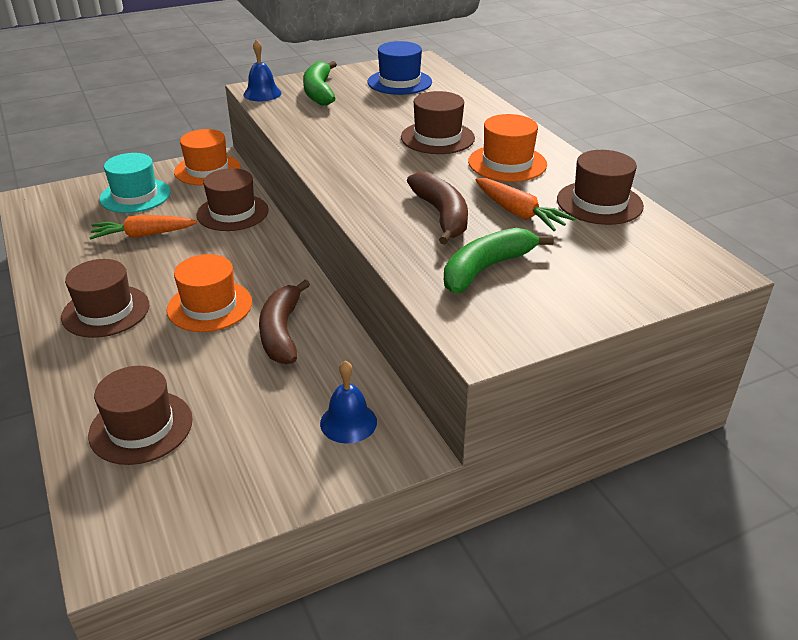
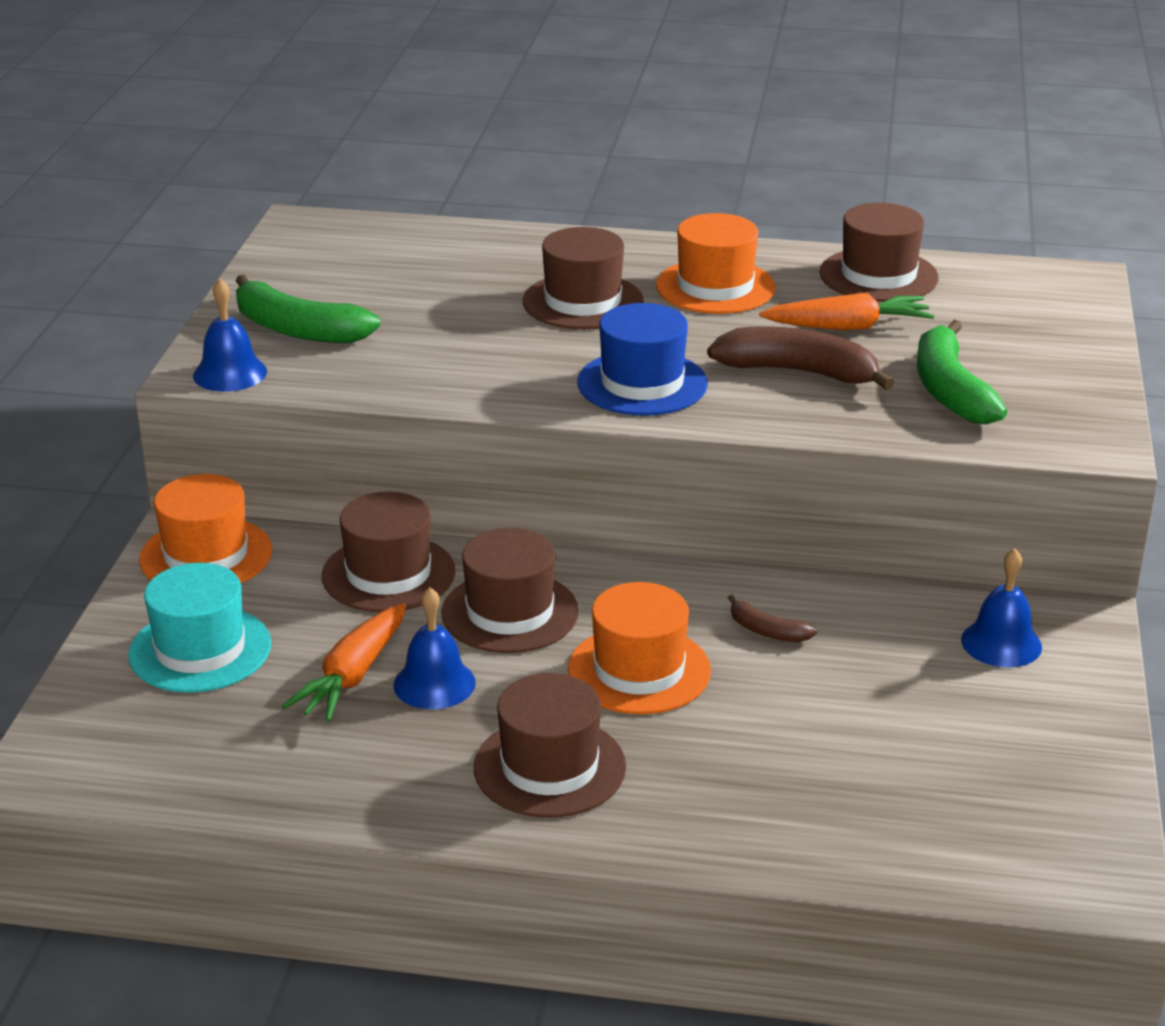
camera: 55 degrees left, 5 degrees down
brown hat [88,366,193,465] -> brown hat moved to [441,528,579,653]
brown banana [259,280,310,364] -> brown banana [728,594,817,642], size x0.51
blue hat [368,41,432,95] -> blue hat moved to [578,303,708,415]
none -> blue bell [393,587,476,709]

